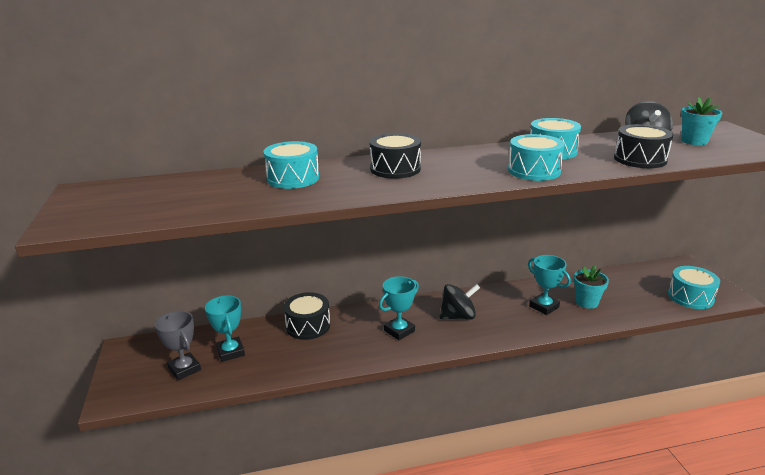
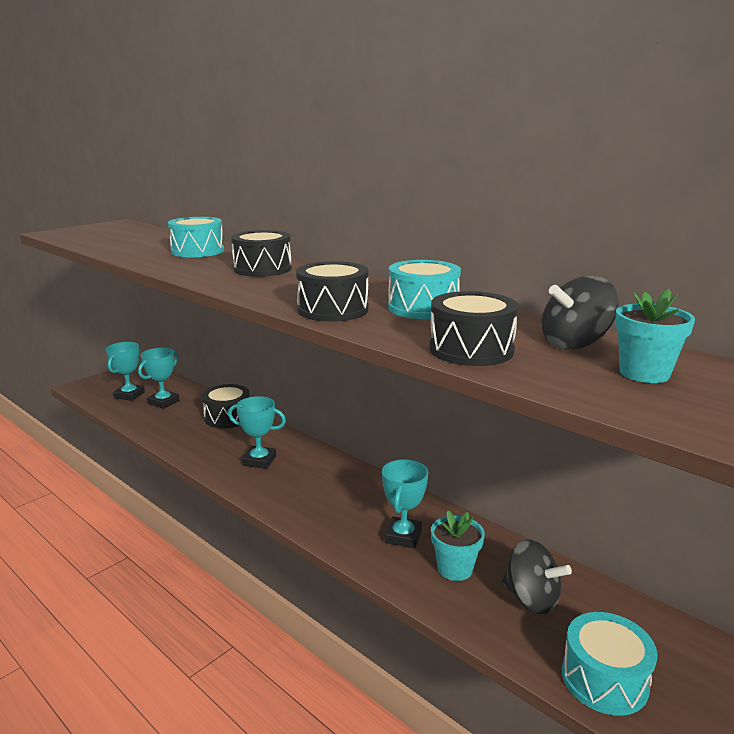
camera: 55 degrees right, 5 degrees down
grey trophy [155,311,201,381] -> turquoise trophy [106,342,145,401]
black spinning top [440,284,480,320] -> black spinning top moved to [502,539,572,614]
turquoise drum [508,134,565,181] -> black drum [296,261,369,322]

